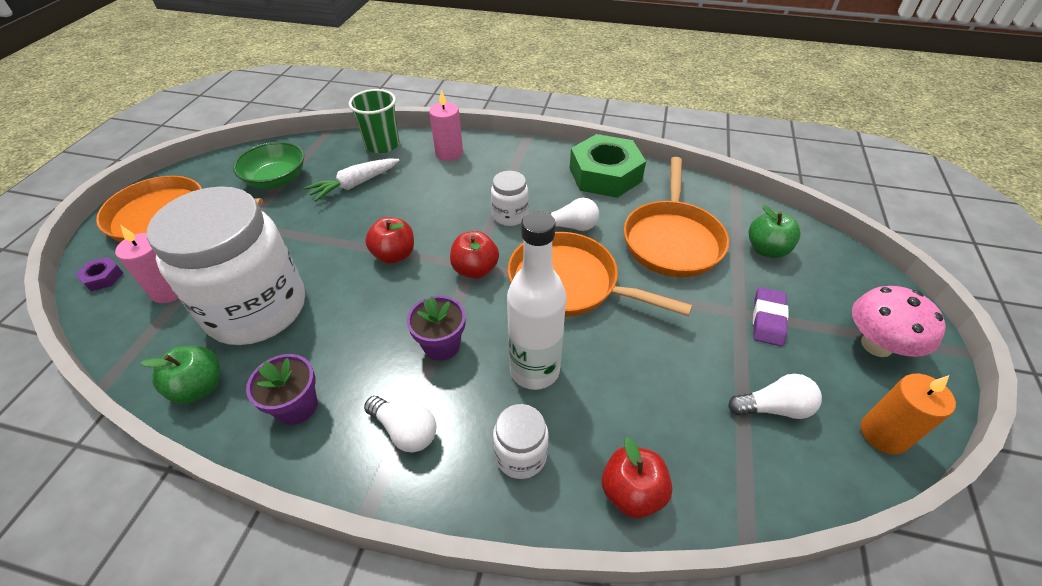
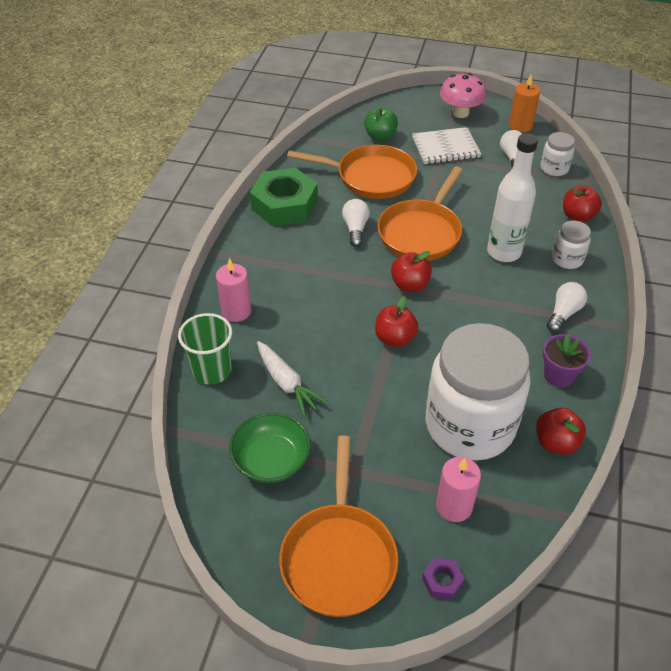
camera: 90 degrees left, 0 degrees up
green apple [140,346,220,404] -> red apple [536,408,586,455]
purple flower pot [407,296,466,361] -> none
white jar [491,171,528,226] -> white jar moved to [540,132,575,176]
purple eraser [753,287,789,346] -> white notebook [412,127,481,164]

